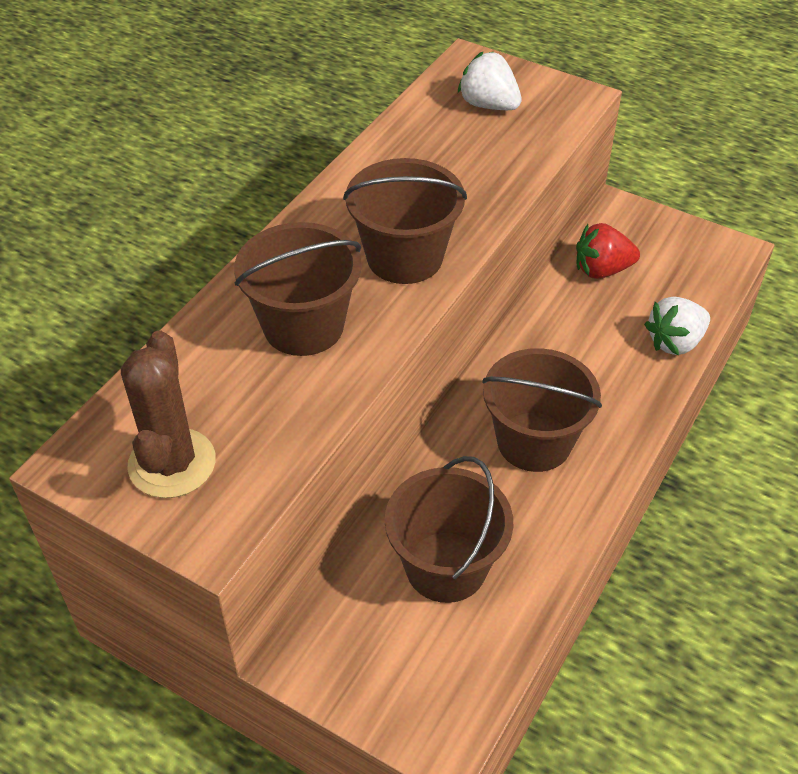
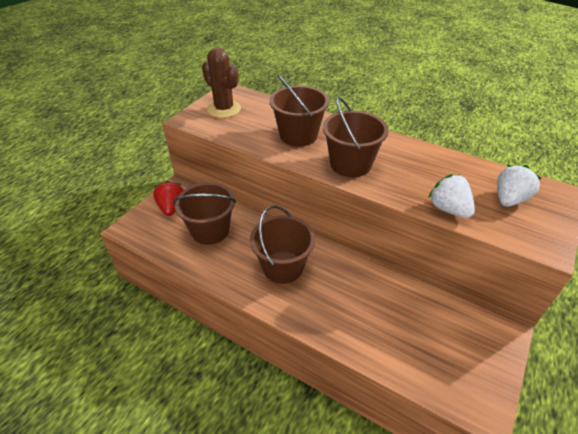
camera: 90 degrees right, 5 degrees down
brown cactus [121,331,216,498] -> brown cactus turned 45 degrees clockwise [202,47,241,118]
red strawberry [576,223,640,279] -> red strawberry moved to [153,180,183,216]
white strawberry [644,296,710,355] -> white strawberry moved to [428,174,475,218]

